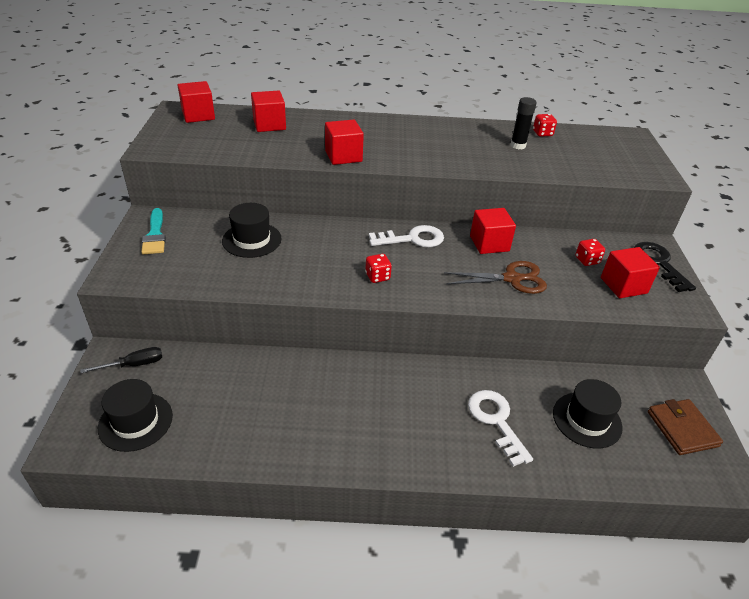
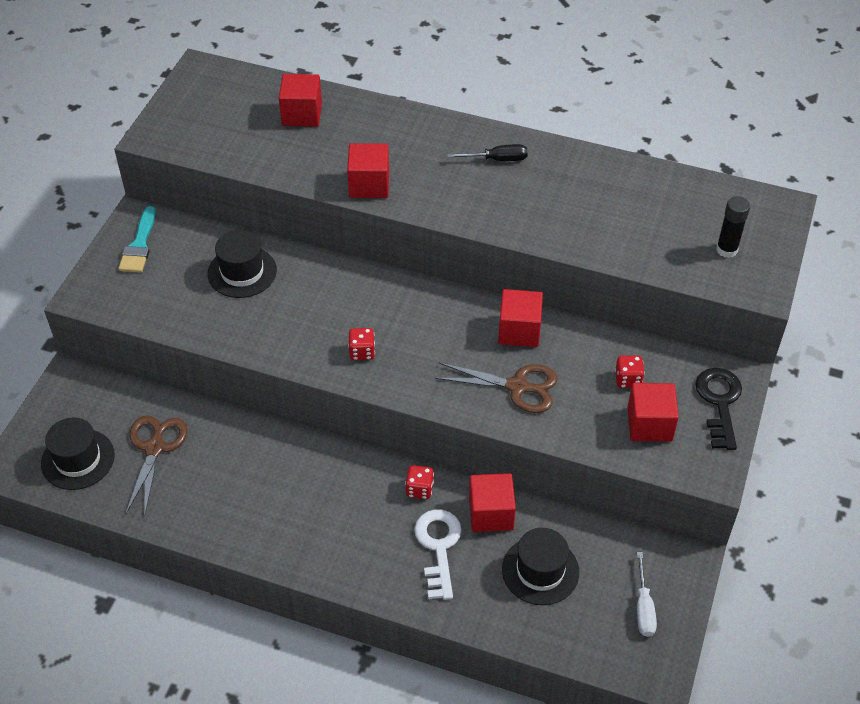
camera: 20 degrees right, 10 degrees up
black screwdriver [80,347,162,373] -> black screwdriver moved to [447,144,528,161]
red cube [178,81,215,123] -> red cube moved to [469,473,516,532]
white key [369,225,444,247] -> none
black glue stick [510,97,537,149] -> black glue stick moved to [716,196,750,258]
red dice [533,114,557,137] -> red dice moved to [405,465,434,499]
brown wallet [648,399,723,455] -> white screwdriver [637,552,657,637]
none -> brown scissors [126,415,188,517]

